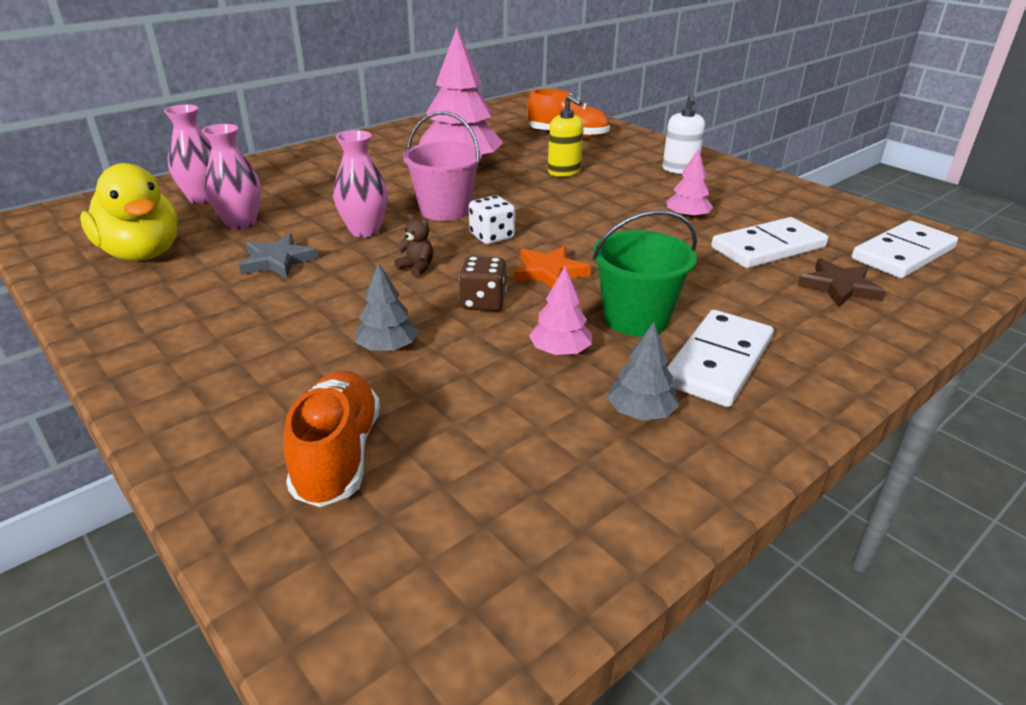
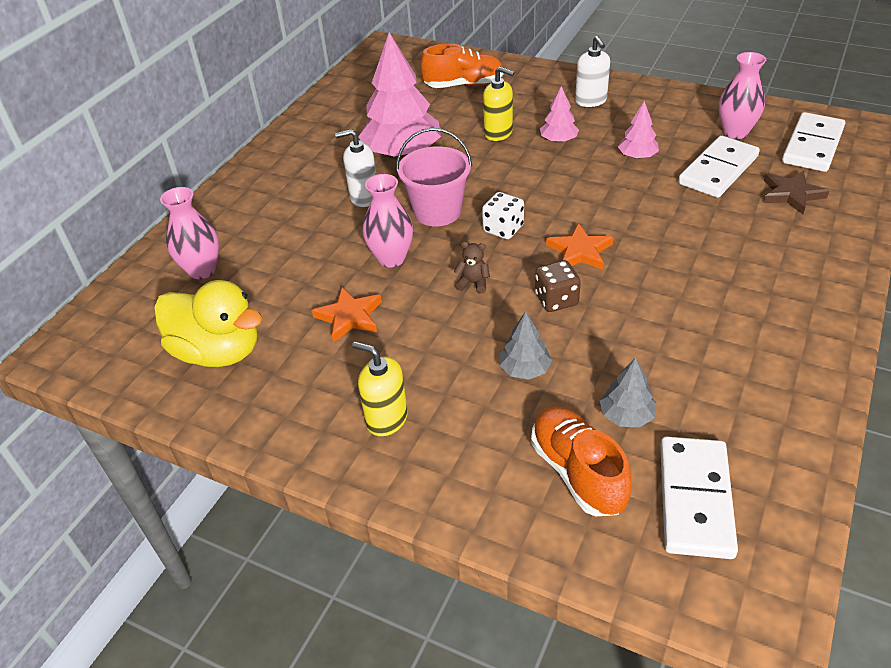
camera: 20 degrees left, 10 degrees up
pink vase [202,124,261,230] -> pink vase moved to [719,52,766,139]
grey star [239,234,318,278] -> orange star [312,287,382,342]
pink tree [529,267,592,355] -> pink tree moved to [540,86,579,143]
green bucket [593,210,697,337] -> none
grey tree [607,322,679,420] -> grey tree moved to [600,357,657,428]
white domino [667,310,774,407] -> white domino moved to [660,436,738,559]
none -> white soap dispenser [335,129,376,207]
none -> yellow soap dispenser [352,342,408,436]

